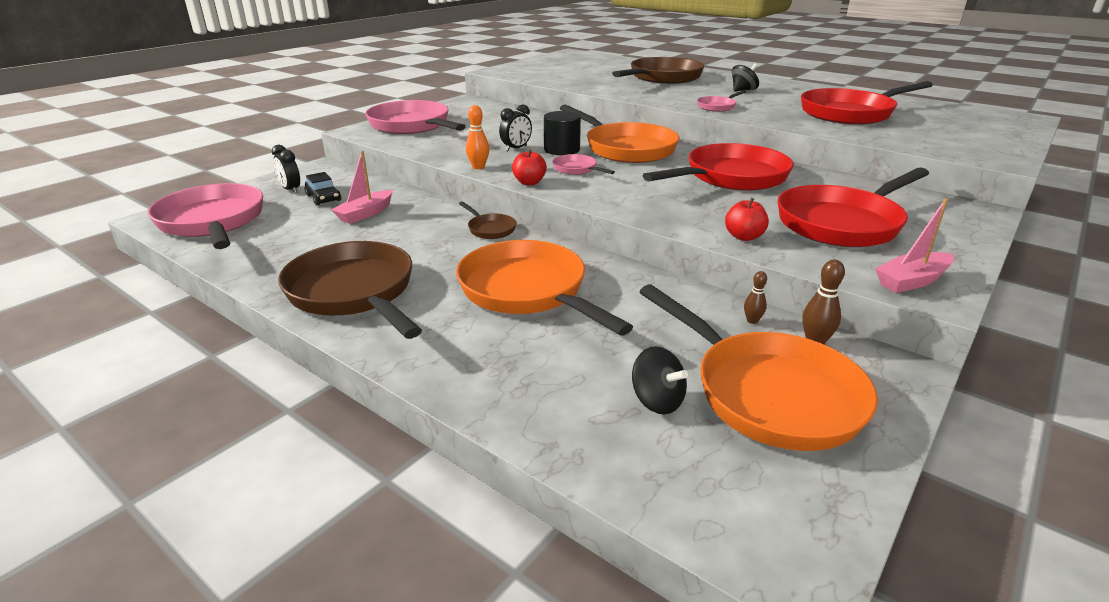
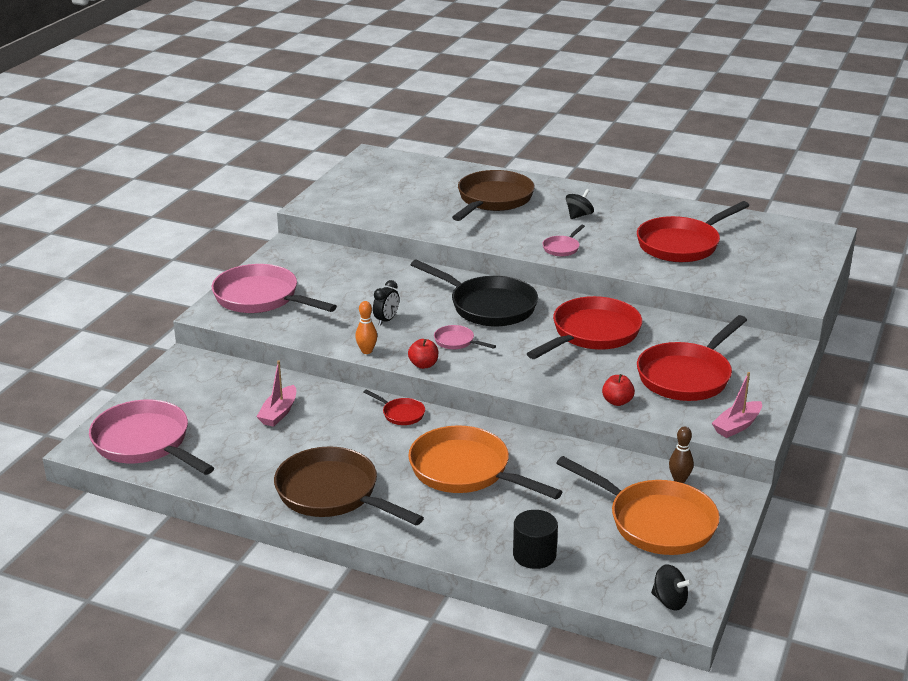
camera: 15 degrees left, 0 degrees up
black clock [272,145,300,194] -> none
black car [304,172,341,206] -> none
brown pan [459,202,516,239] -> red pan [363,390,425,425]
black cylinder [544,111,581,155] -> black cylinder moved to [513,510,558,569]
orange pan [560,105,679,163] -> black pan [410,260,538,327]
black spinning top [632,346,688,414] -> black spinning top moved to [651,564,692,611]
brown bowling pin [744,271,767,324] -> none

